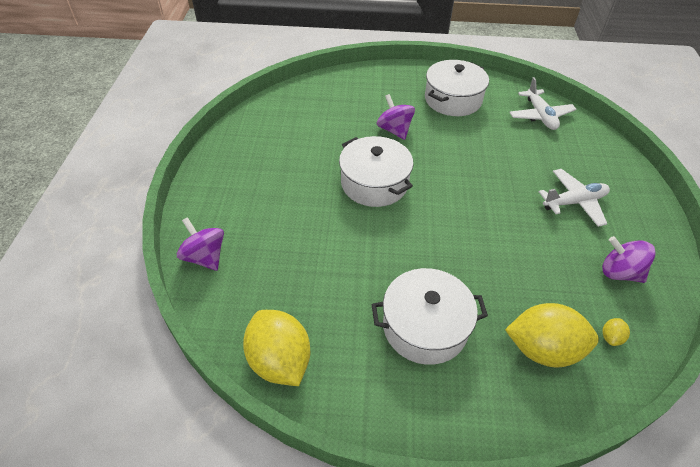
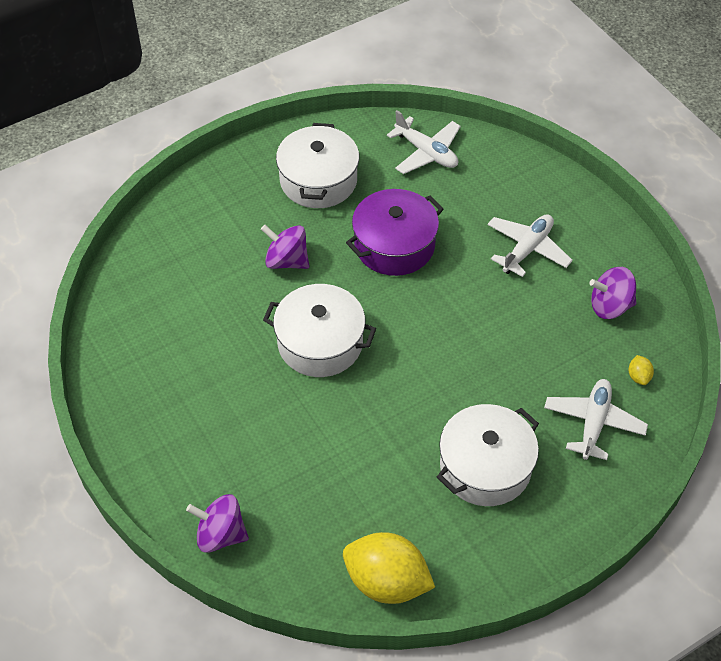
camera: 35 degrees left, 5 degrees up
yellow lemon [505,303,599,368] -> white plane [544,379,648,460]
none -> purple pot [346,189,444,276]

